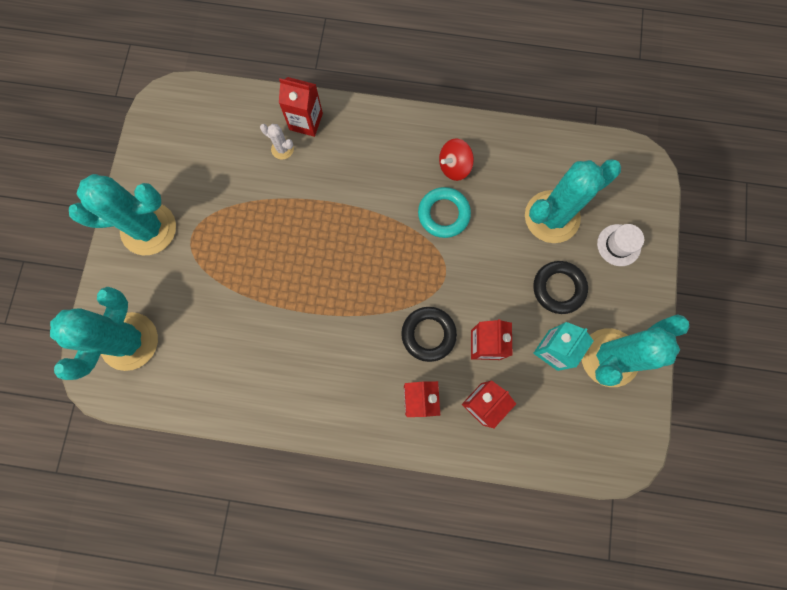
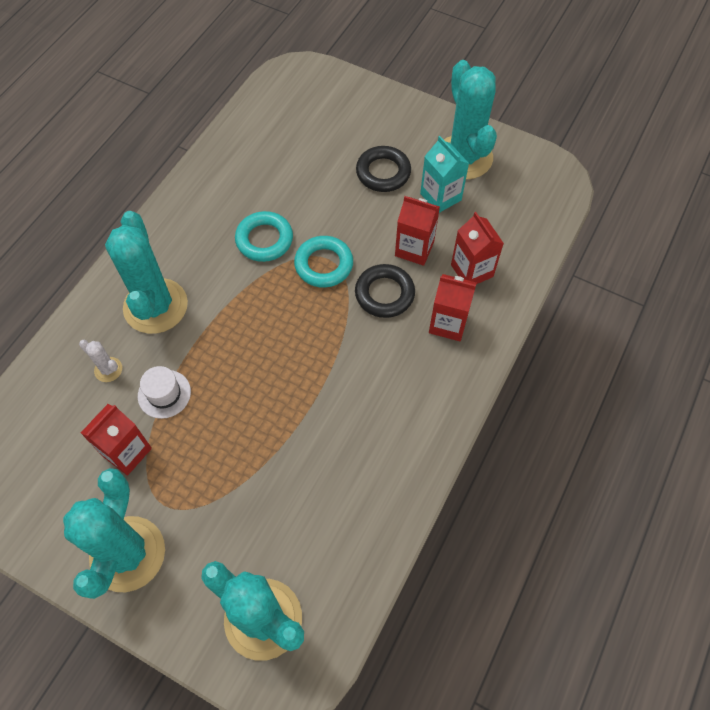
camera: 70 degrees left, 15 degrees down
white cactus [260,124,294,160] -> white cactus turned 75 degrees clockwise [79,340,122,382]
red carton [279,77,323,137] -> red carton moved to [81,404,152,476]
red spinning top [439,138,474,181] -> none
turquoise cactus [525,159,621,243] -> turquoise cactus moved to [105,211,188,334]
white hat [597,224,644,266] -> white hat moved to [138,366,191,419]
none -> turquoise ring [294,236,353,288]

